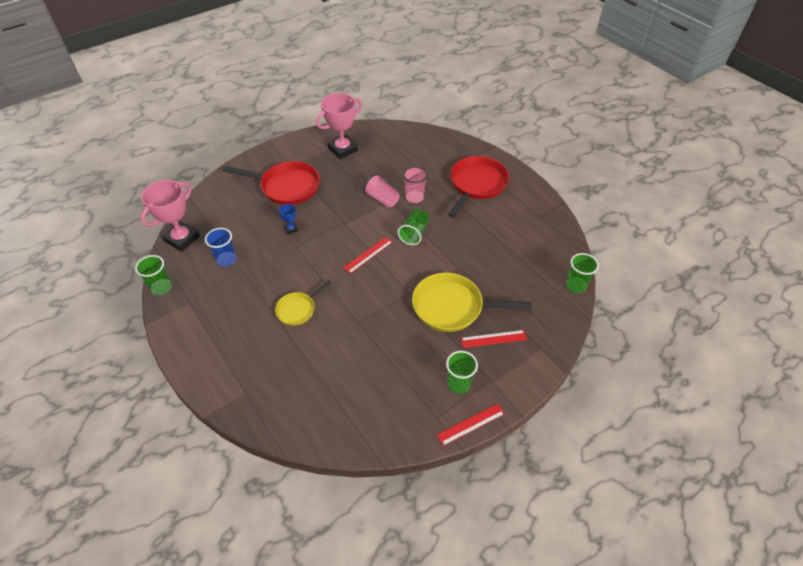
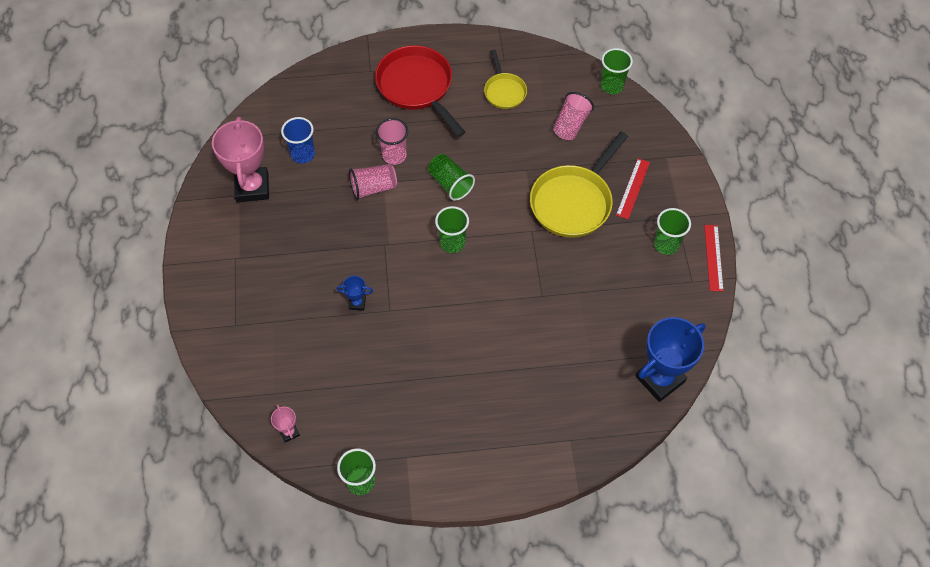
camera: 60 degrees left, 10 degrees up
pink trophy [141,180,200,252] -> pink trophy [271,404,300,442], size x0.45
blue cup [205,228,236,267] -> blue cup moved to [281,117,315,163]
red pan [223,161,320,205] -> none
yellow pan [275,281,331,326] -> yellow pan moved to [484,50,527,109]
red ruler [343,237,393,274] -> green cup [435,206,469,253]
none -> pink cup [553,92,594,140]
none -> blue trophy [636,317,706,402]

